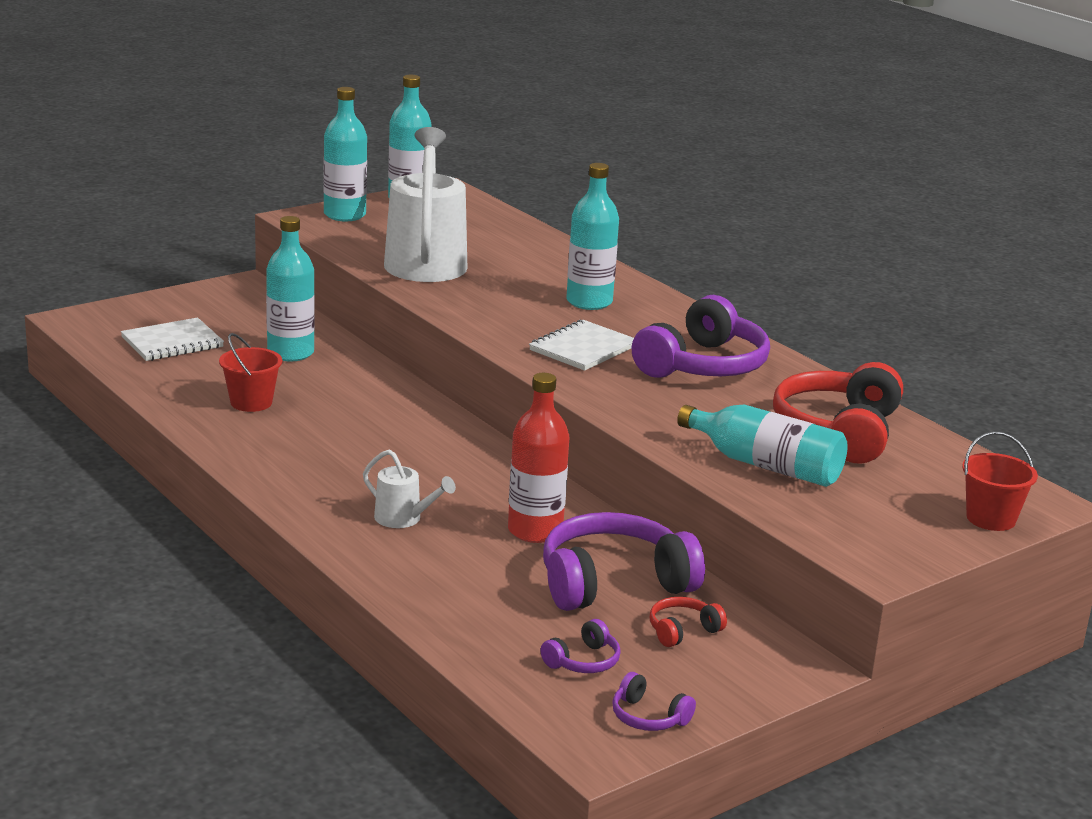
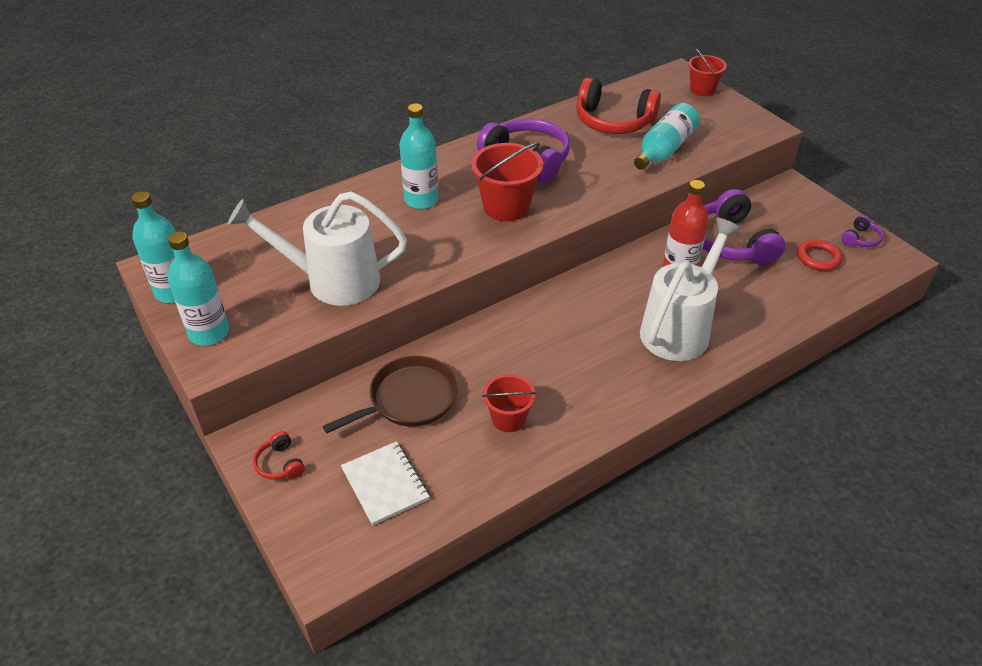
camera: 85 degrees left, 20 degrees up
turquoise bottle [266,216,315,361] -> brown pan [323,356,458,433]
white watering can [363,449,456,528] -> white watering can [640,218,741,361], size x2.22
white notebook [529,320,634,371] -> red bucket [471,142,543,221]
purple headphones [540,619,621,673] -> red ring [797,239,842,271]
red headphones [650,597,727,647] -> red headphones moved to [253,431,305,480]

